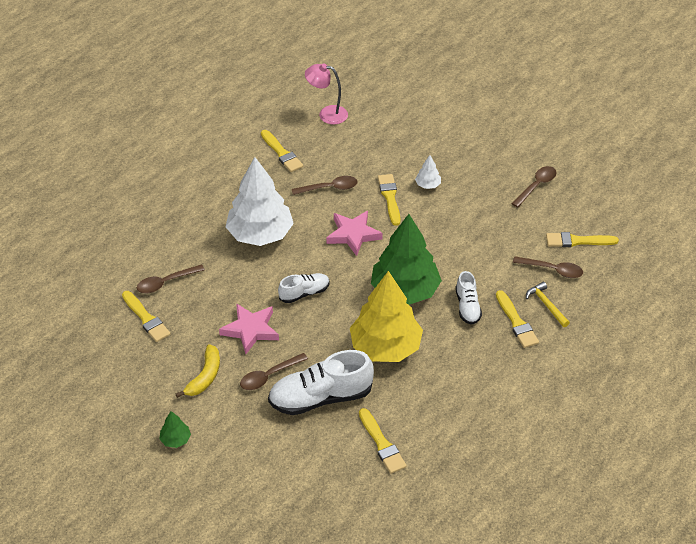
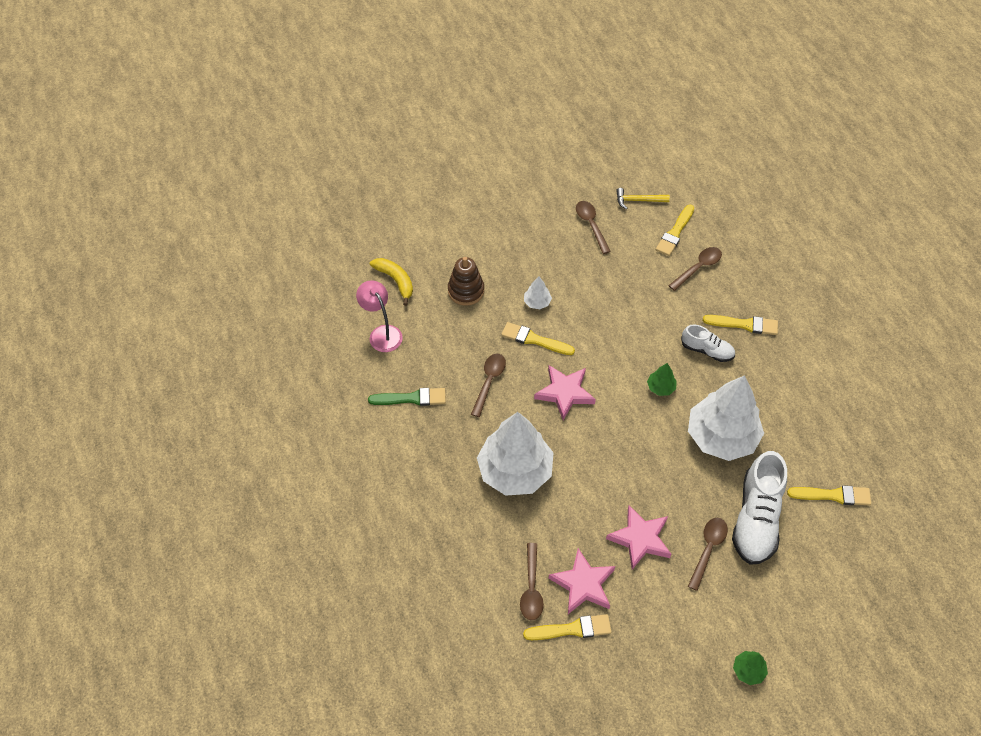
camera: 60 degrees left, 10 degrees up
yellow banana [176,344,220,398] -> yellow banana moved to [370,258,413,306]
brown spoon [240,353,308,390] -> brown spoon turned 150 degrees counterclockwise [688,518,728,591]
yellow brush [261,130,303,172] -> green brush [368,388,446,406]
white shoe [278,273,329,303] -> none
pink lamp [305,63,348,124] -> pink lamp turned 105 degrees clockwise [356,280,403,352]
yellow tree [350,271,423,362] -> white tree [688,375,764,461]
green tree [371,214,442,305] -> green tree [647,363,677,396], size x0.41
yellow hammer [526,282,570,327] -> yellow hammer moved to [616,188,670,209]
none -> brown stacking toy [448,257,484,305]
none -> pink star [549,548,615,614]

